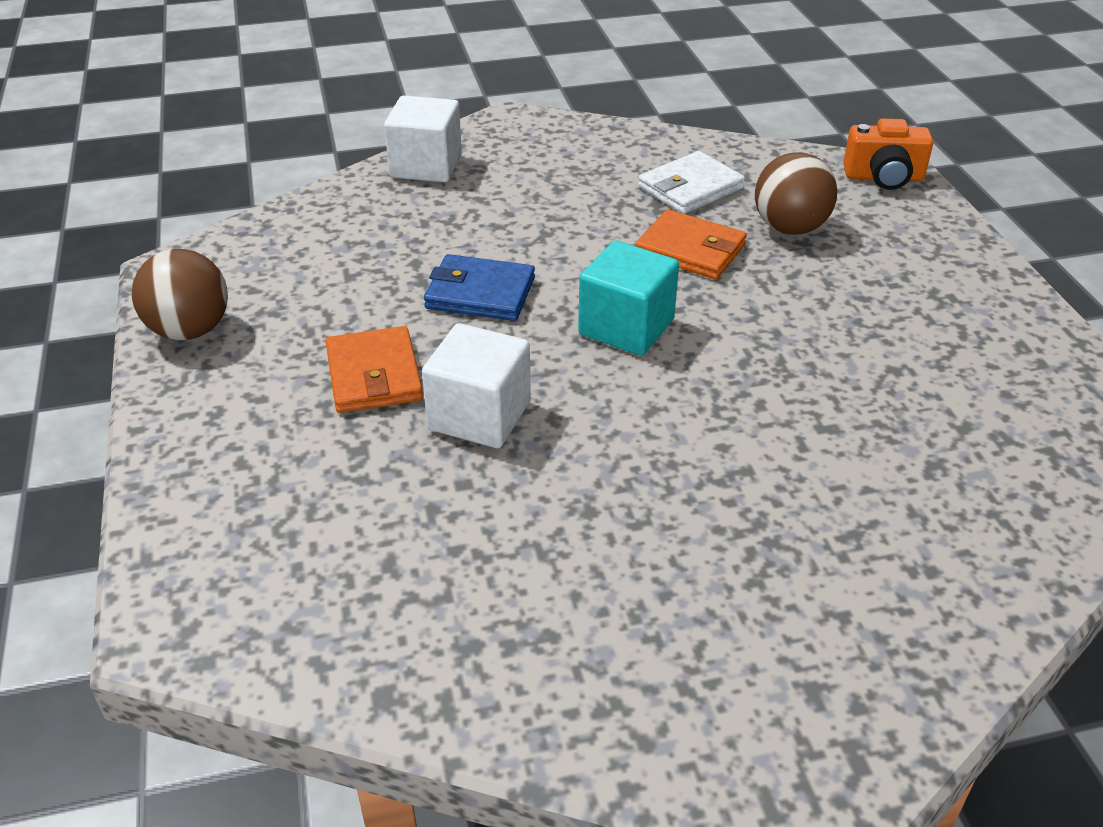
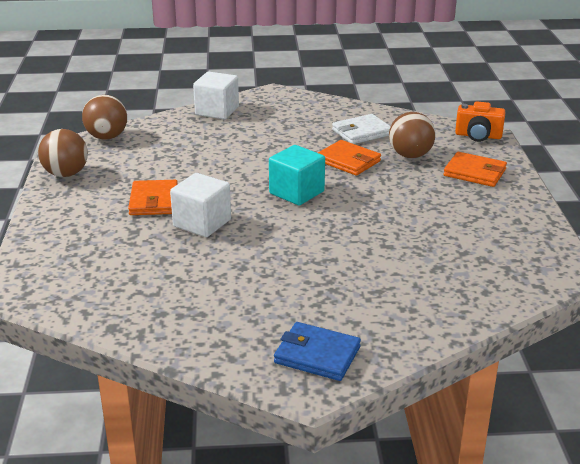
camera: 10 degrees right, 10 degrees down
blue wallet [424,254,535,321] -> blue wallet moved to [274,322,361,381]
none -> brown ball [82,95,127,140]
none -> orange wallet [444,152,507,187]

